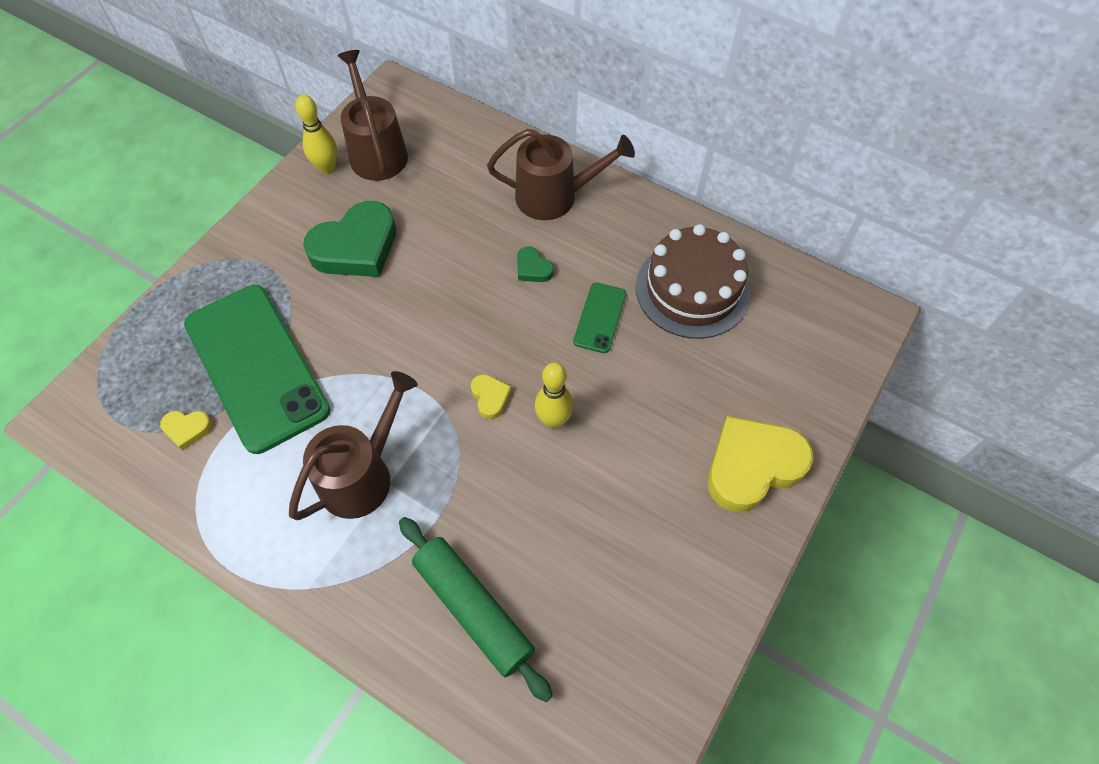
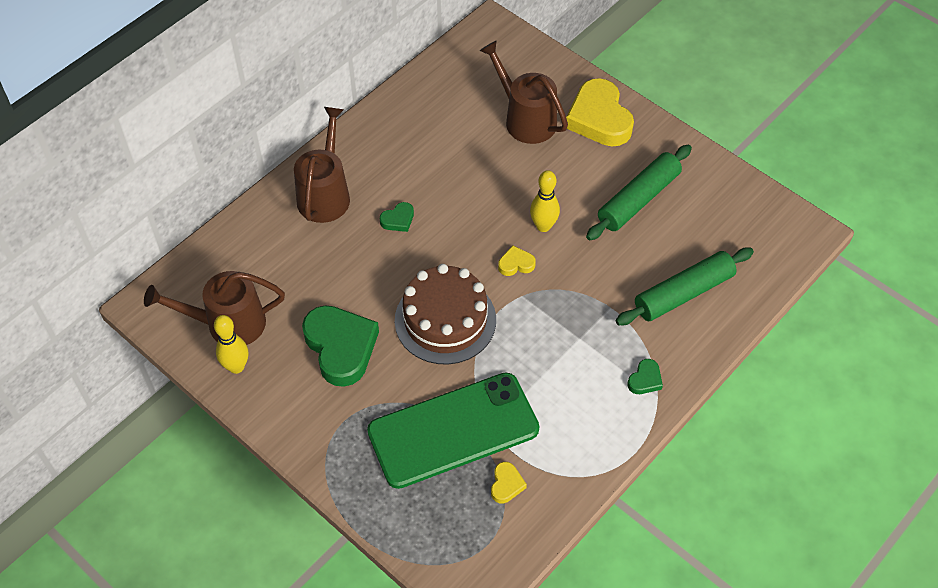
camera: 80 degrees left, 5 degrees down
brown watering can [289,371,418,520] -> brown watering can moved to [480,40,568,144]
green phone [573,283,627,353] -> none
brown cake [636,224,751,339] -> brown cake moved to [395,264,496,365]
none -> green rolling pin [586,145,692,240]
none -> green heart [627,359,663,394]

